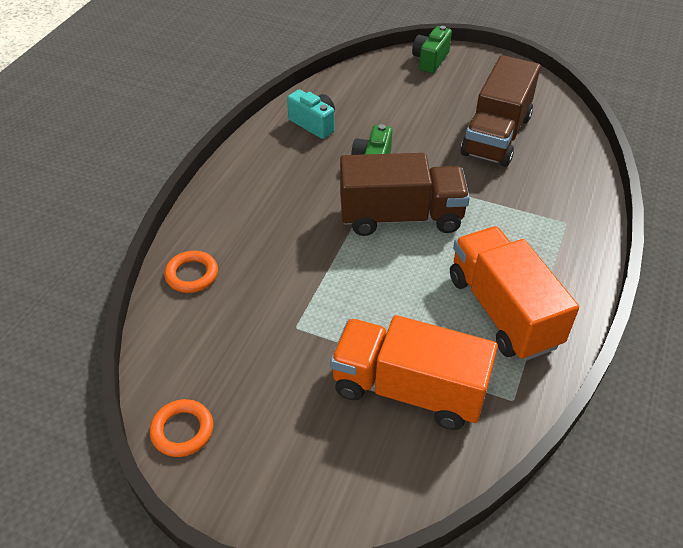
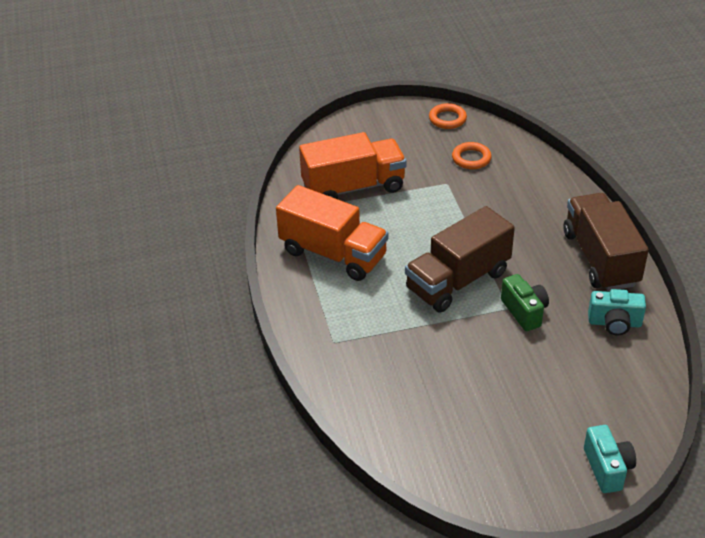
camera: 145 degrees right, 5 degrees down
orange ring [164,251,218,293] -> orange ring moved to [452,142,492,169]
green camera [412,26,452,73] -> turquoise camera [584,425,636,493]
brown truck [461,55,541,167] -> brown truck moved to [563,193,649,291]

